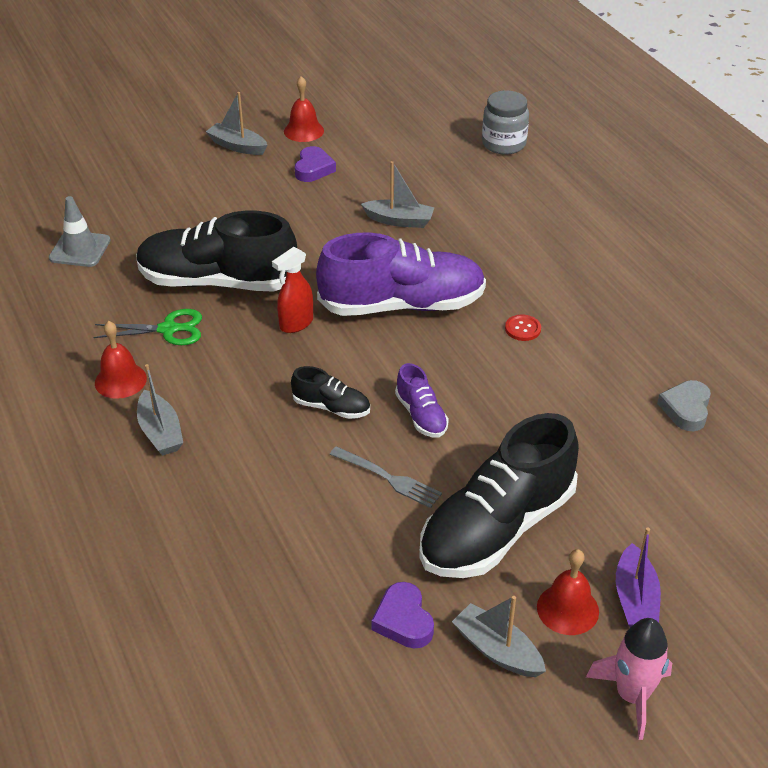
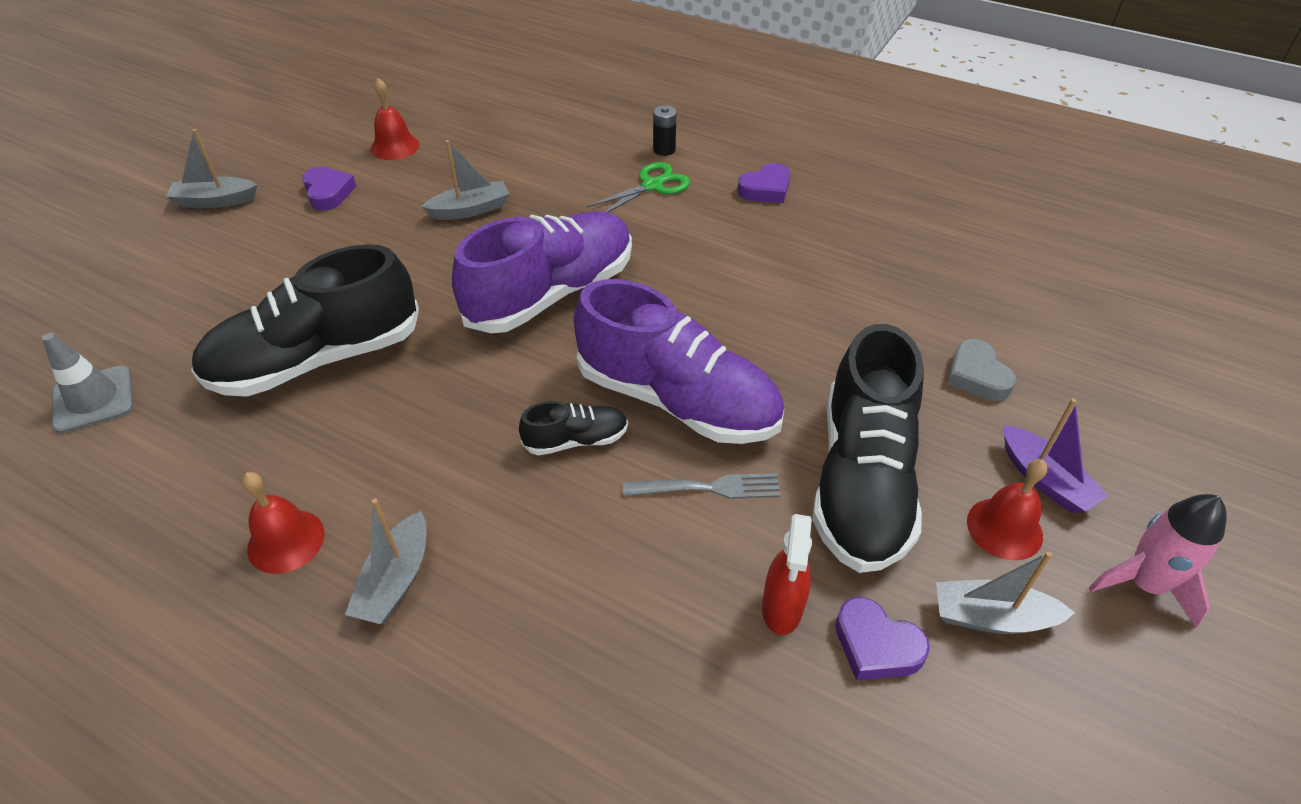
camera: 35 degrees left, 5 degrees up
green scissors [93,309,202,345] -> green scissors moved to [586,162,690,212]
grey boat [137,364,183,455] -> grey boat turned 75 degrees clockwise [345,499,427,624]
red spray bottle [272,247,313,333] -> red spray bottle moved to [762,514,812,635]
red bell [284,76,324,142] -> red bell moved to [371,78,419,160]
purple shoe [395,363,449,438] -> purple shoe [574,279,784,444], size x2.19
grey jar [482,90,529,154] -> none
red button [505,315,541,341] -> none
grey heart [657,380,711,431] -> grey heart moved to [947,339,1016,401]
none -> black battery [653,105,676,156]
none -> purple heart [737,163,790,203]

